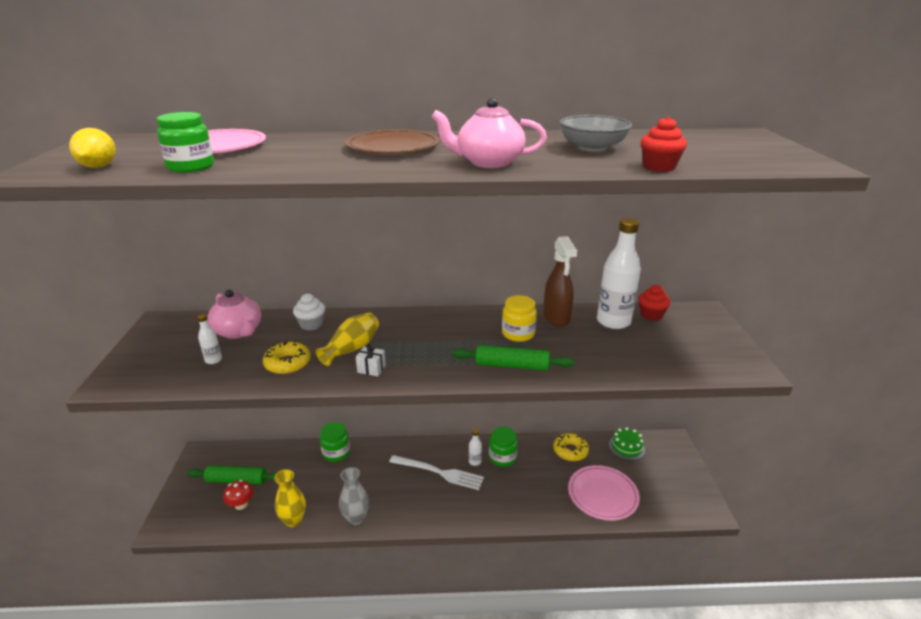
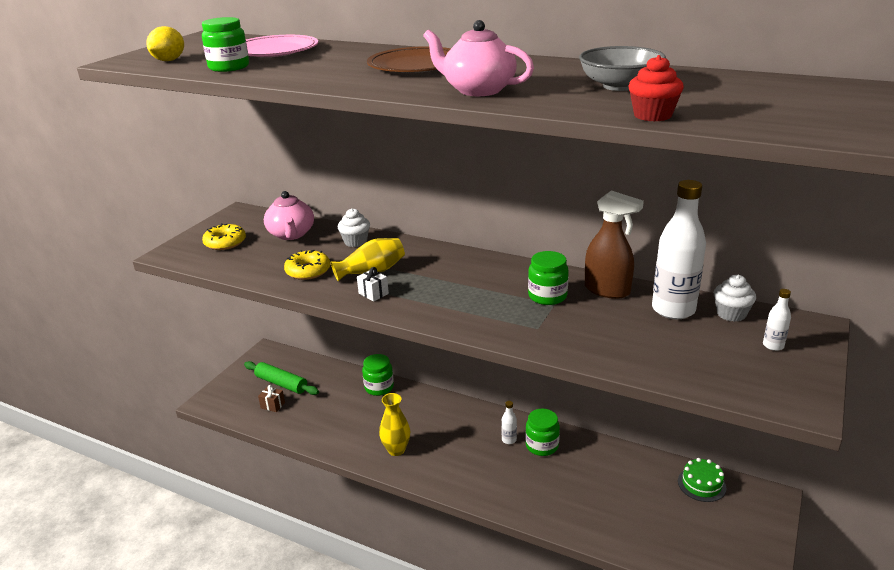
camera: 30 degrees right, 0 degrees up
white bottle [197,314,222,364] -> white bottle moved to [763,289,791,351]
red mushroom [223,480,254,510] -> brown gift [258,385,285,412]
yellow vase [274,469,306,527] -> yellow vase moved to [379,393,410,456]
grey vase [339,467,369,525] -> none
white fork [389,455,484,490] -> none
green rolling pin [452,345,574,371] -> none
yellow jar [502,295,537,342] -> green jar [528,251,569,305]
brown spray bottle [543,236,577,327] -> brown spray bottle turned 75 degrees counterclockwise [585,190,644,299]
yellow donut [553,433,589,461] -> yellow donut moved to [202,223,246,250]
pink plate [568,465,640,521] -> none
red cupcake [639,285,671,321] -> white cupcake [714,275,756,322]

